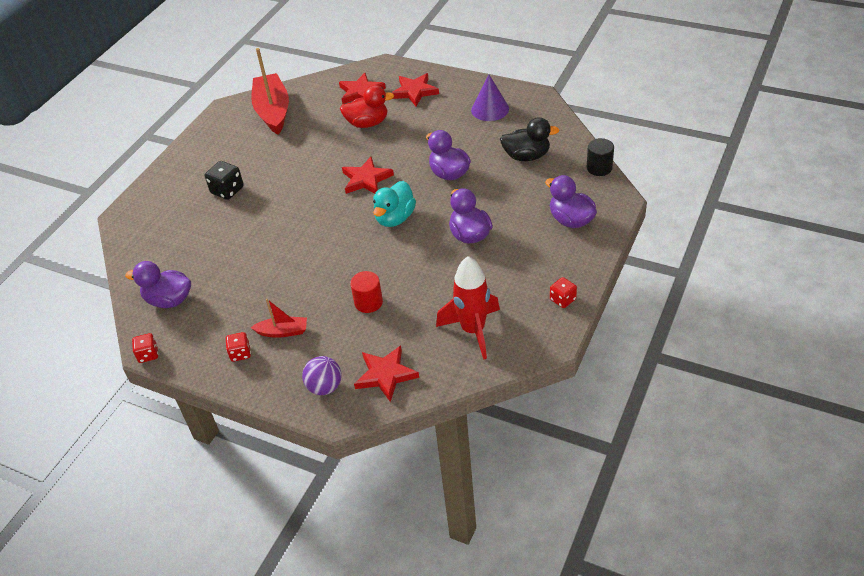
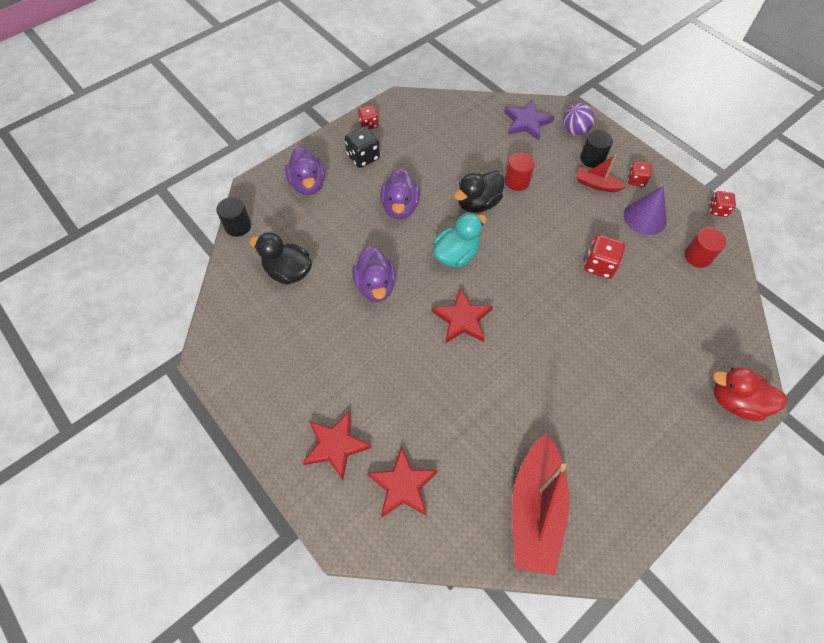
camera: 160 degrees left, 15 degrees up
purple duck [125,261,191,308] -> red cylinder [685,228,726,268]
black dice [205,161,244,200] -> black dice moved to [345,127,380,168]
red duck [340,85,394,128] -> red duck moved to [713,367,788,421]
red star [354,346,419,402] -> purple star [504,100,555,140]
red rocket [436,256,500,360] -> none
purple cone [471,74,509,121] -> purple cone moved to [624,186,667,235]
none -> black duck [454,171,504,213]
none -> black cylinder [580,130,613,168]
none -> red dice [584,235,625,279]

